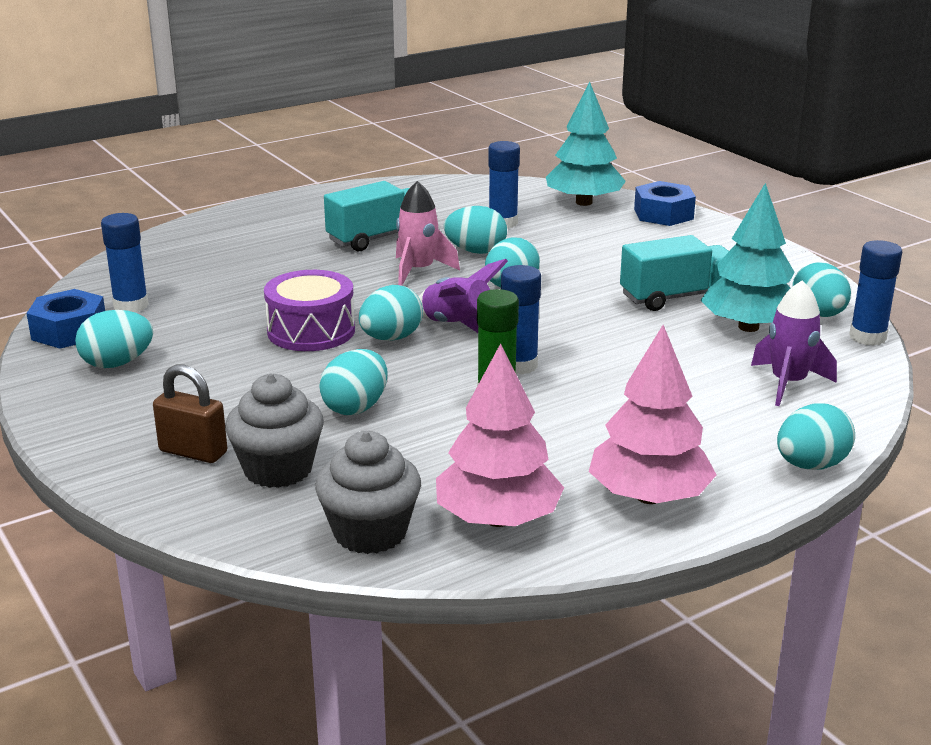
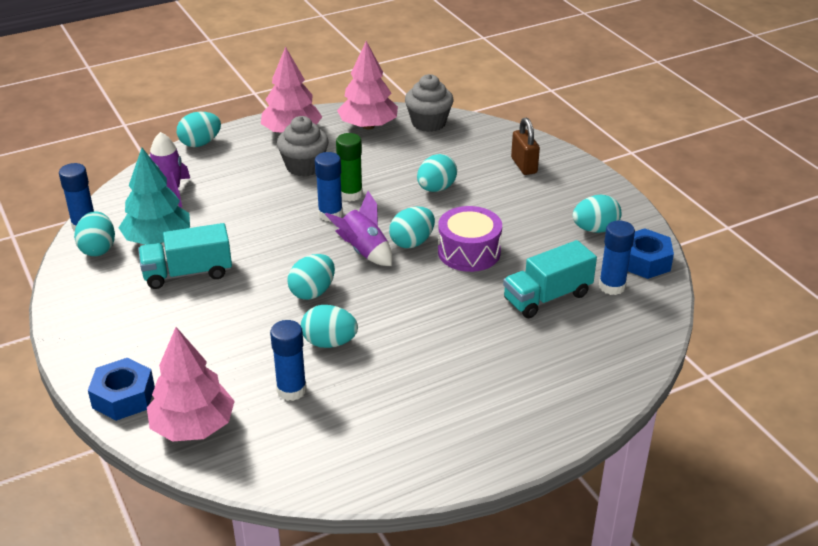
camera: 175 degrees left, 10 degrees up
brown padlock [153,365,227,463] -> brown padlock turned 45 degrees clockwise [511,117,540,175]
grey cupcake [225,374,324,488] -> grey cupcake moved to [277,116,329,176]
turquoise truck [324,181,409,251] -> turquoise truck moved to [503,240,597,318]
pink rocket [396,181,460,286] -> none
turquoise tree [546,82,626,206] -> pink tree [147,327,235,442]

